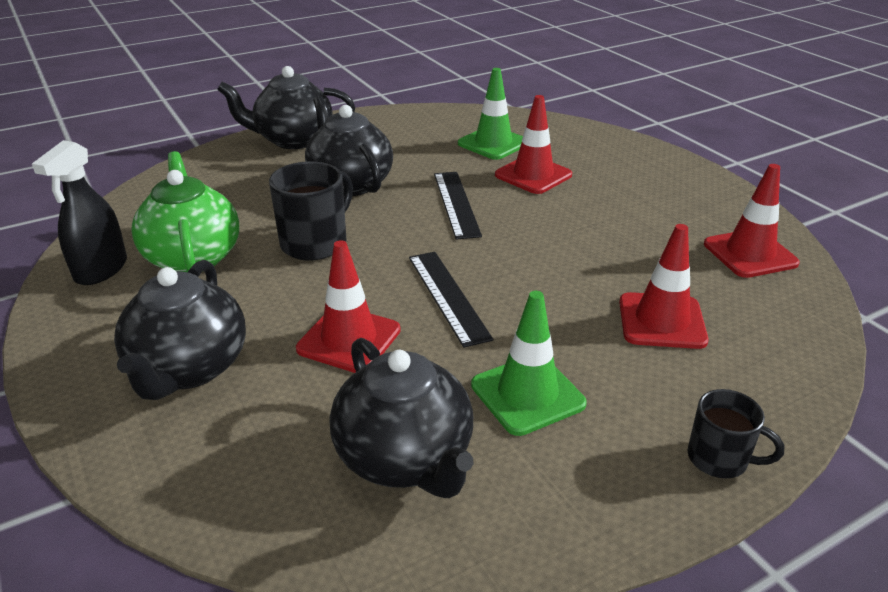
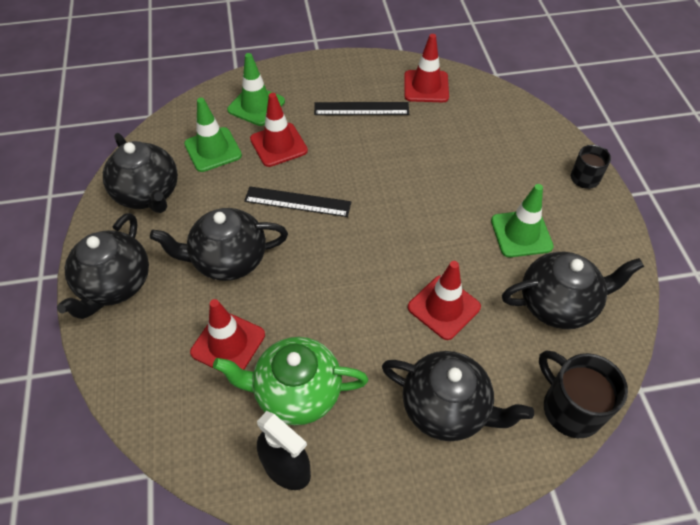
camera: 70 degrees left, 20 degrees up
black mug [269,161,353,261] -> black mug moved to [539,350,628,438]
black ruler [409,252,493,348] -> black ruler moved to [314,102,409,115]
red traffic cone [619,224,709,349] -> red traffic cone moved to [190,299,265,370]
none -> black teapot [103,133,178,213]
none -> green traffic cone [227,53,285,126]

